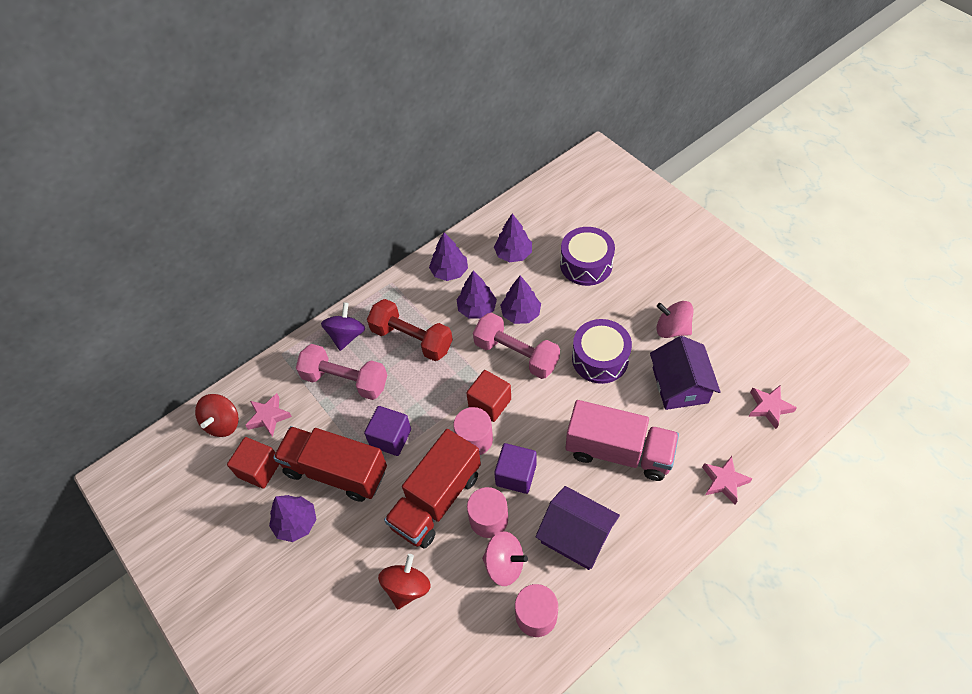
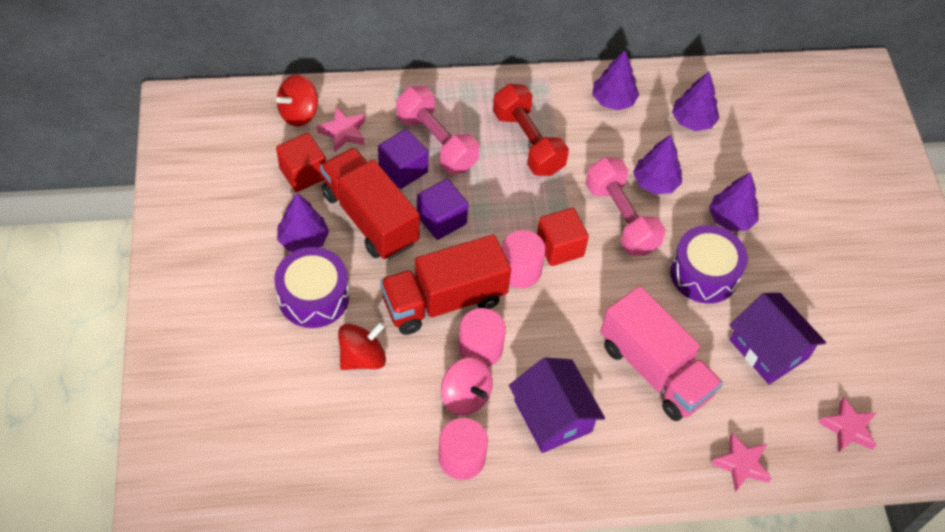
camera: 25 degrees right, 0 degrees up
purple spinning top [321,302,365,351] -> none
purple tree [456,271,497,319] -> purple tree moved to [709,172,759,231]
purple cube [494,443,537,494] -> purple cube moved to [378,129,428,189]
purple drum [560,227,615,286] -> purple drum moved to [274,247,349,328]
purple house [650,336,721,410] -> purple house turned 60 degrees counterclockwise [730,293,826,385]
pink spinning top [656,301,693,338] -> none

